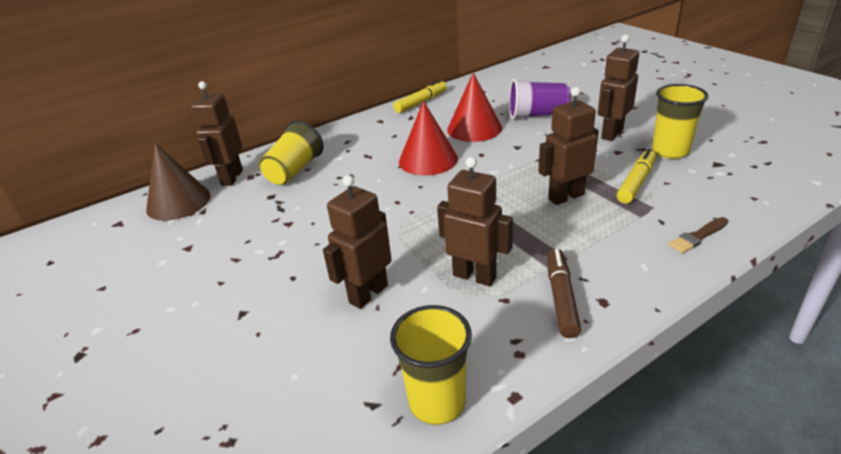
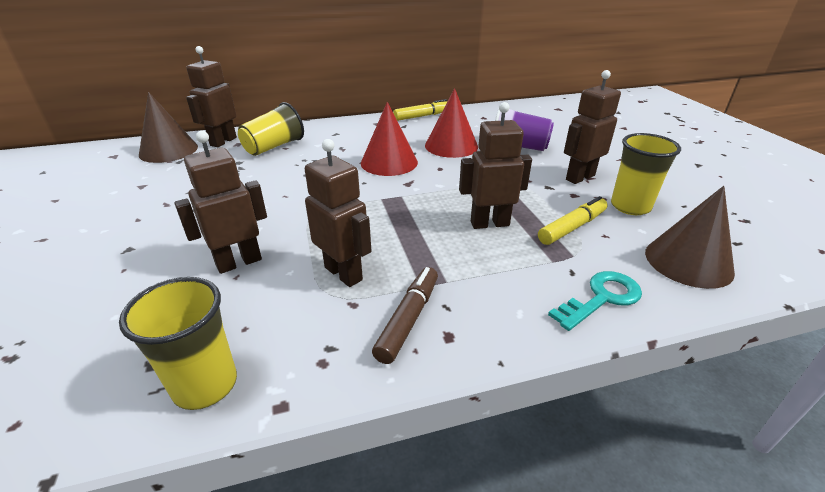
camera: 15 degrees right, 0 degrees up
brown brush [669,217,728,253] -> turquoise key [548,271,642,331]
none -> brown cone [645,186,735,289]

